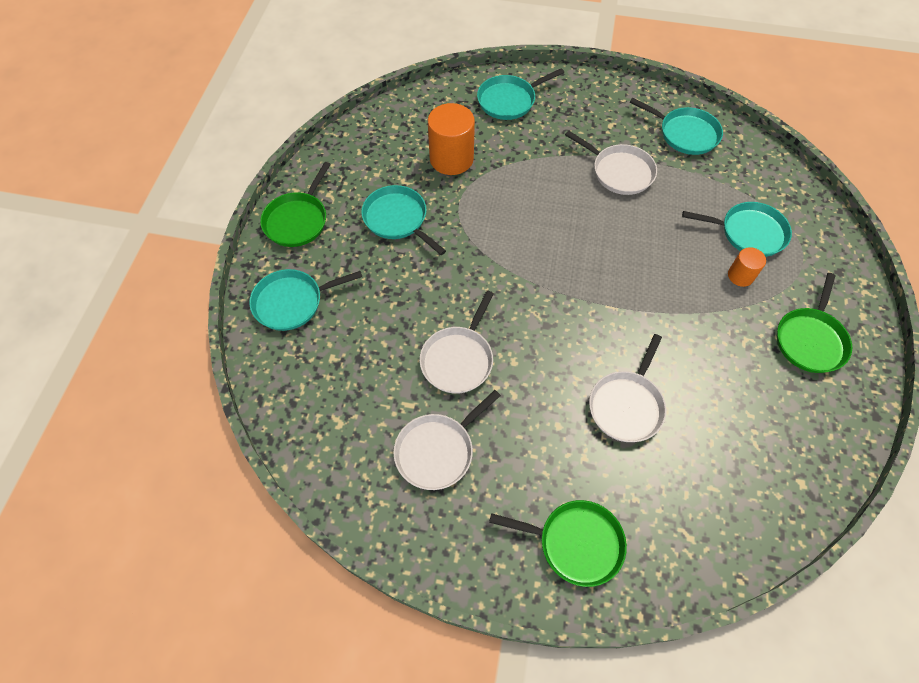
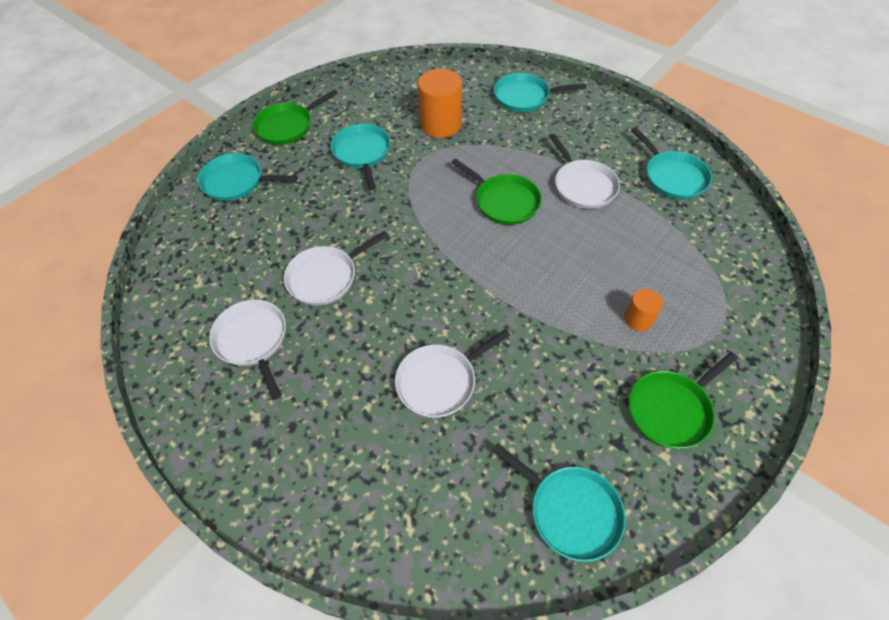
camera: 30 degrees right, 5 degrees down
white pan [393,390,501,490] -> white pan turned 75 degrees clockwise [209,299,286,400]
green pan [489,500,627,587] -> green pan moved to [451,158,542,225]
turquoise pan [682,202,792,257] -> turquoise pan moved to [492,443,626,562]

